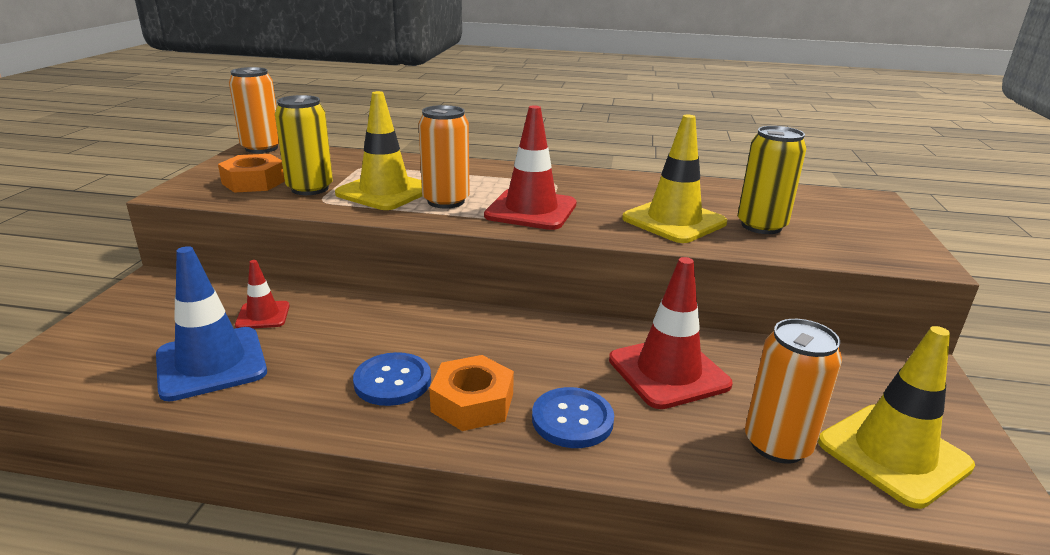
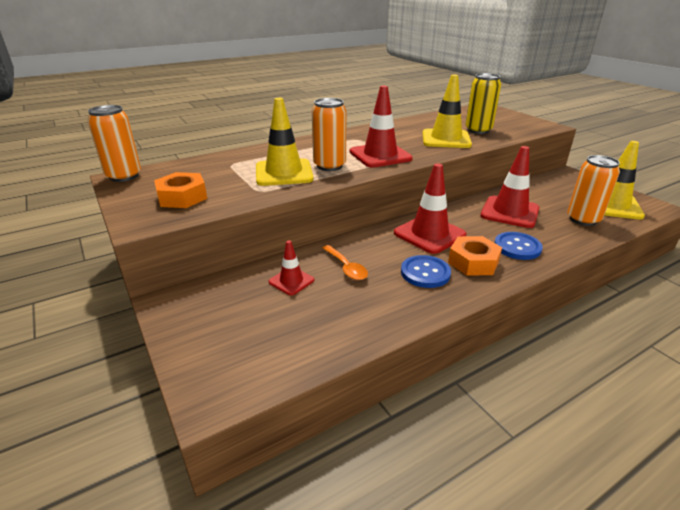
camera: 40 degrees left, 5 degrees up
blue traffic cone [156,246,267,401] -> none
yellow can [275,95,333,195] -> none
none -> orange spoon [322,245,368,280]
none -> red traffic cone [394,164,466,254]

